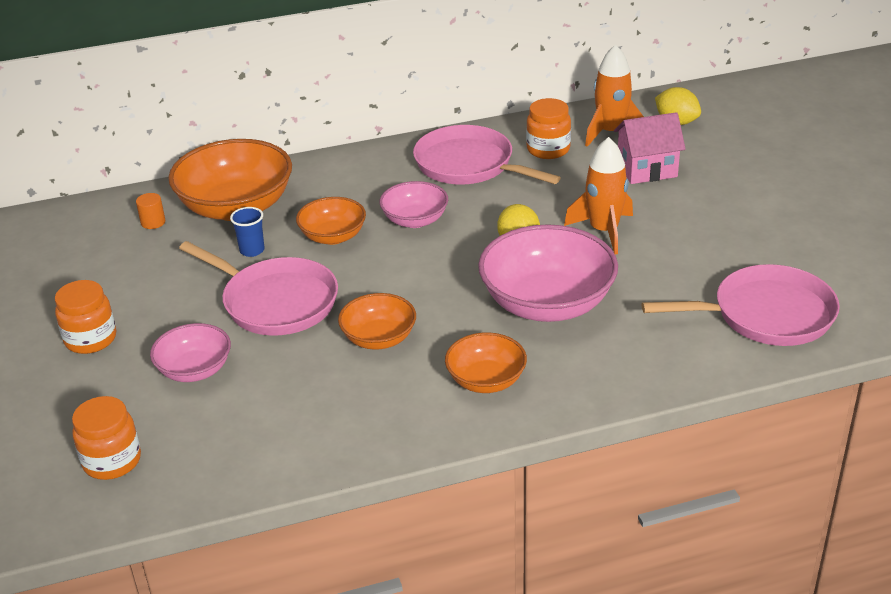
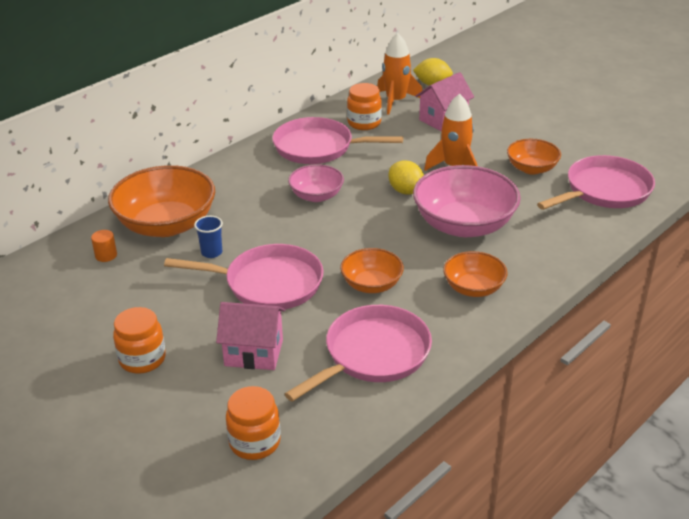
camera: 30 degrees left, 0 degrees up
pink bowl [150,323,231,382] -> pink house [216,302,285,370]
orange bowl [296,197,366,245] -> orange bowl moved to [507,139,561,175]
none -> pink pan [285,305,432,402]

